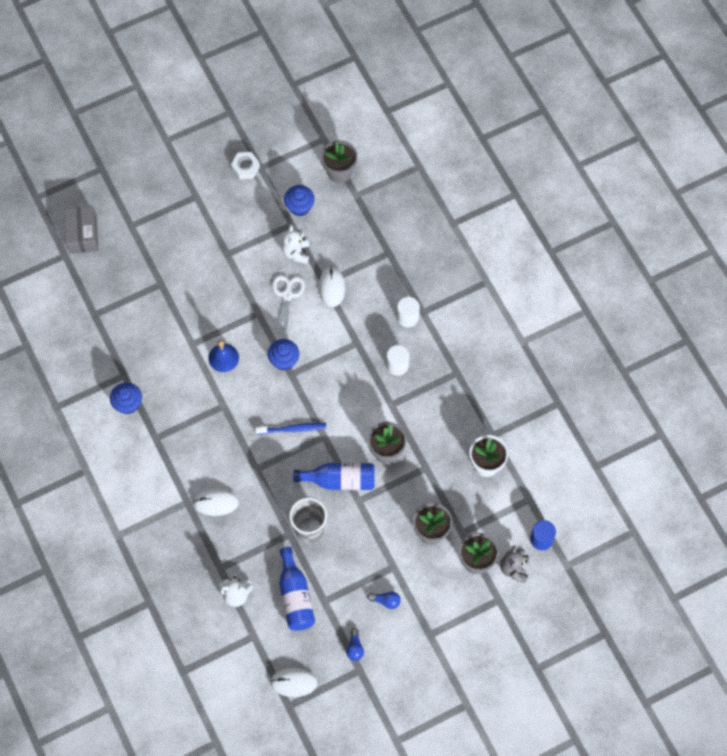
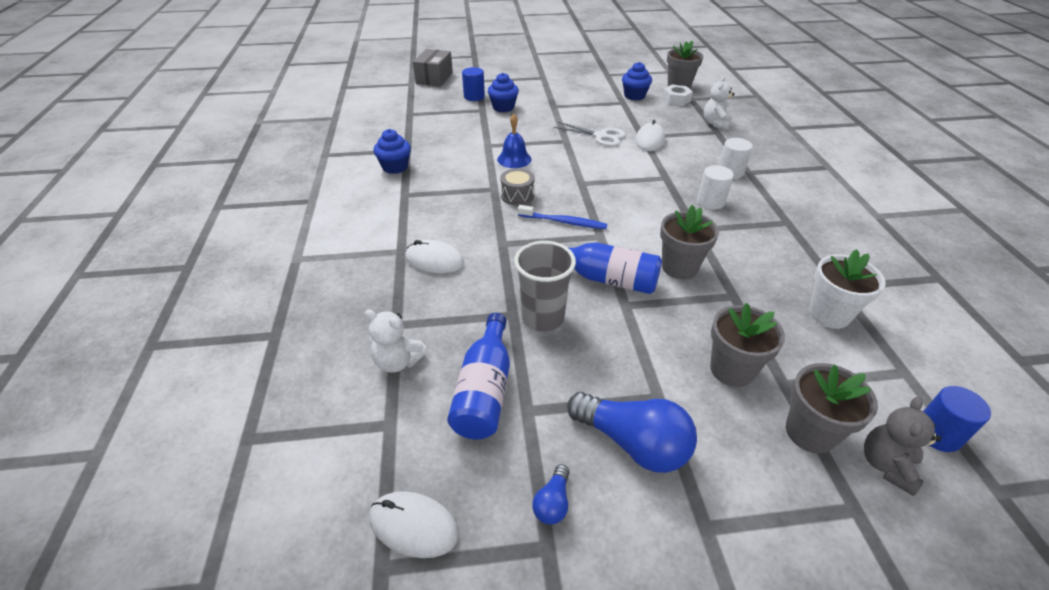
camera: 20 degrees right, 25 degrees down
white nut [231,152,260,179] -> white nut moved to [663,85,693,106]
blue cupcake [268,339,300,371] -> blue cupcake moved to [488,73,519,112]
white scissors [272,275,305,337] -> white scissors turned 90 degrees clockwise [554,122,626,146]
white teddy bear [282,225,309,264] -> white teddy bear moved to [704,76,735,130]
blue light bulb [367,591,401,609] -> blue light bulb [567,392,697,473], size x2.13
none -> blue cylinder [462,67,485,101]
none -> grey drum [500,168,535,205]

